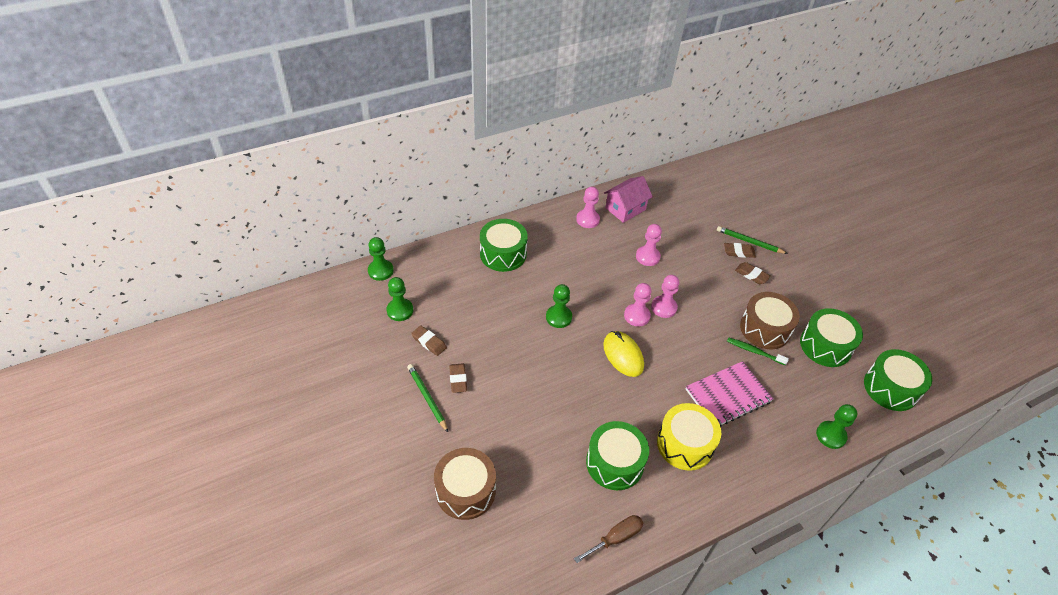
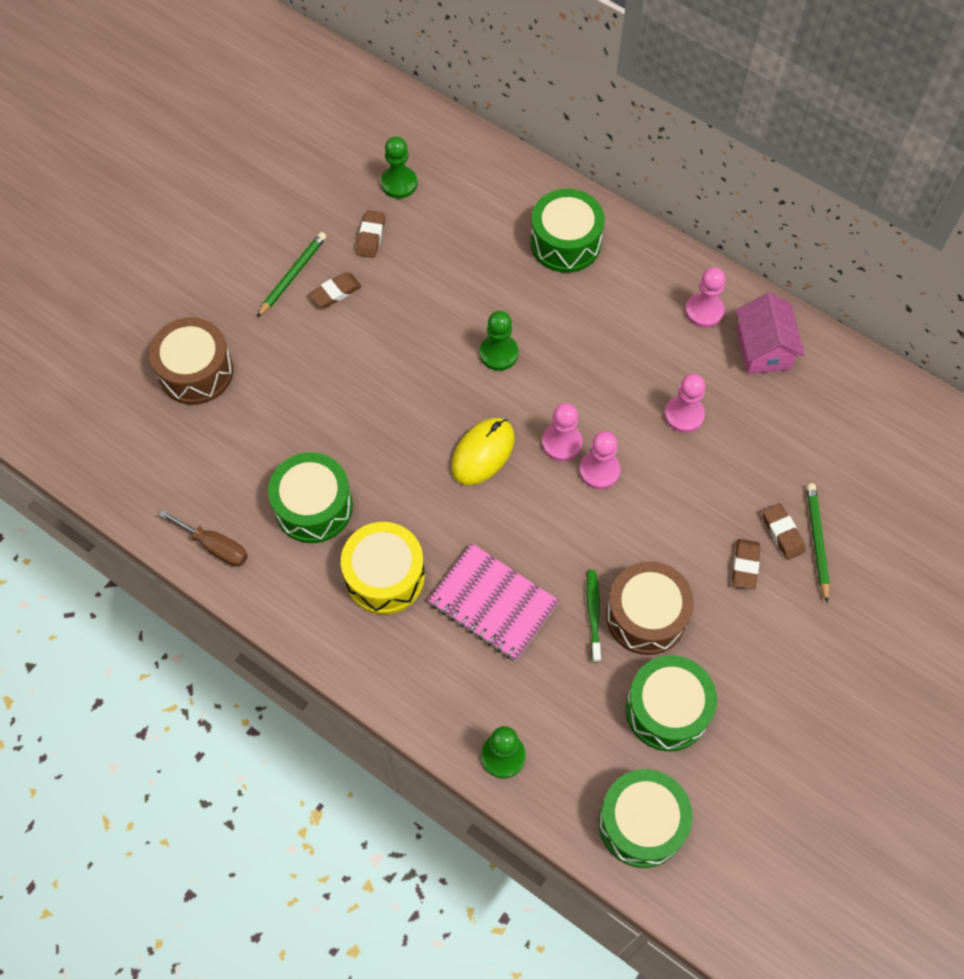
camera: 65 degrees right, 15 degrees up
green pawn [368,237,394,281] -> none
pink house [604,176,653,223] -> pink house turned 60 degrees clockwise [736,292,805,374]

